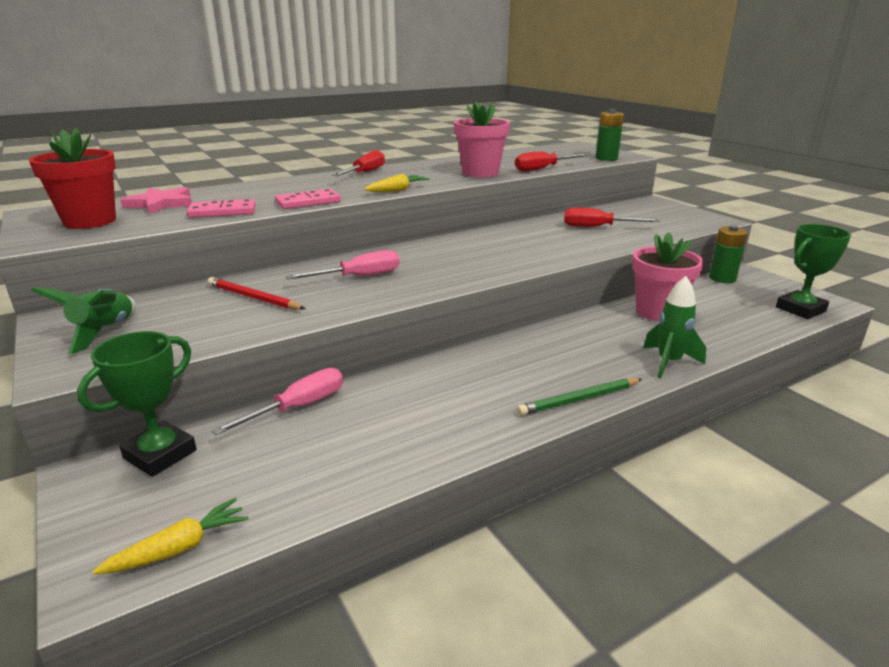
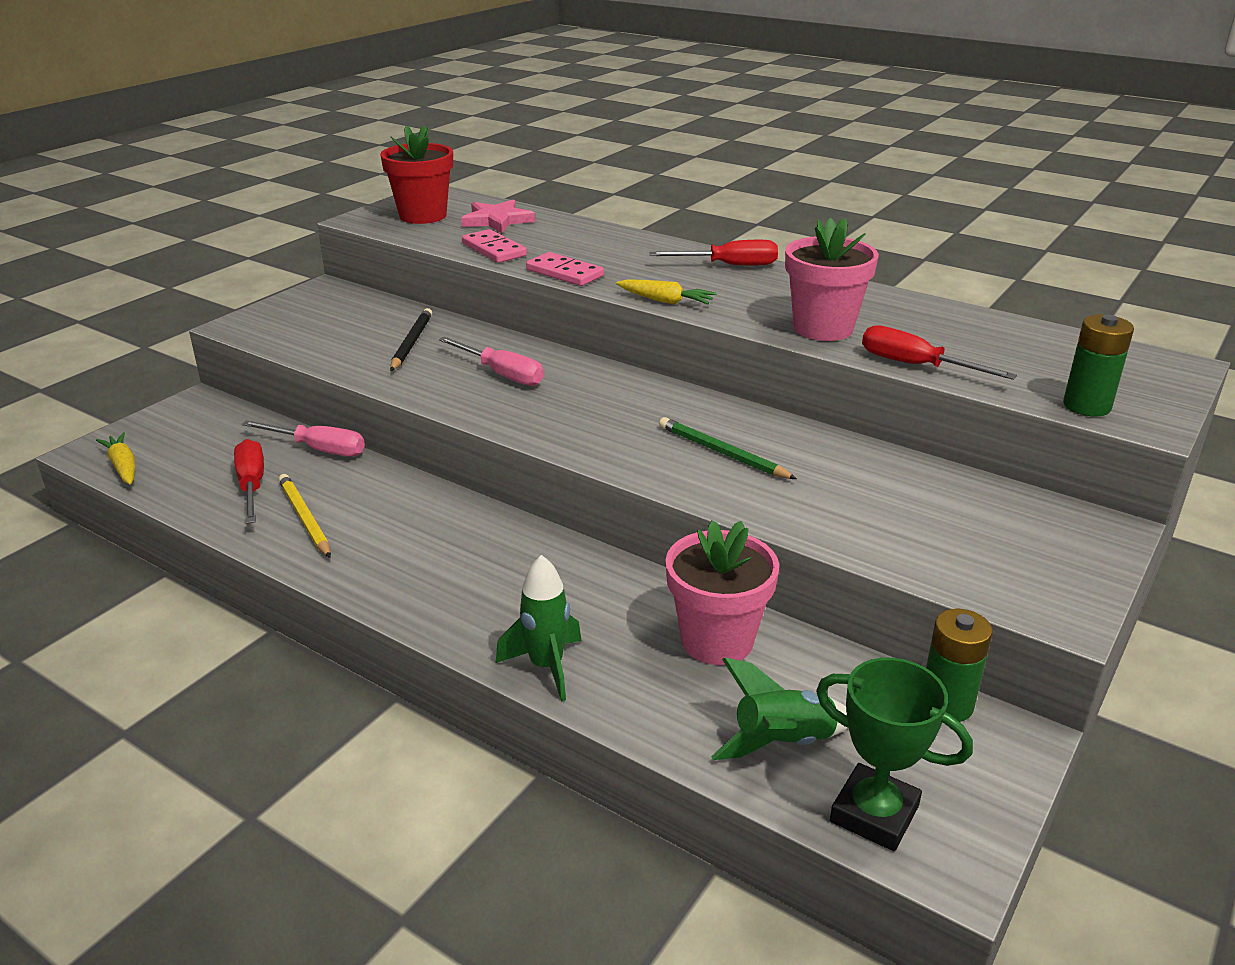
camera: 65 degrees right, 5 degrees up
green rocket [31,287,136,355] -> green rocket moved to [711,657,848,760]
green trophy [77,331,197,477] -> none
yellow carrot [92,498,248,574] -> yellow carrot turned 150 degrees counterclockwise [96,432,135,484]
red pencil [208,277,305,310] -> black pencil [390,308,432,371]
green pencil [517,378,642,416] -> green pencil moved to [659,417,797,479]
red screwdriver [564,208,659,227] -> red screwdriver moved to [234,439,264,524]
none -> yellow pencil [278,474,331,558]

